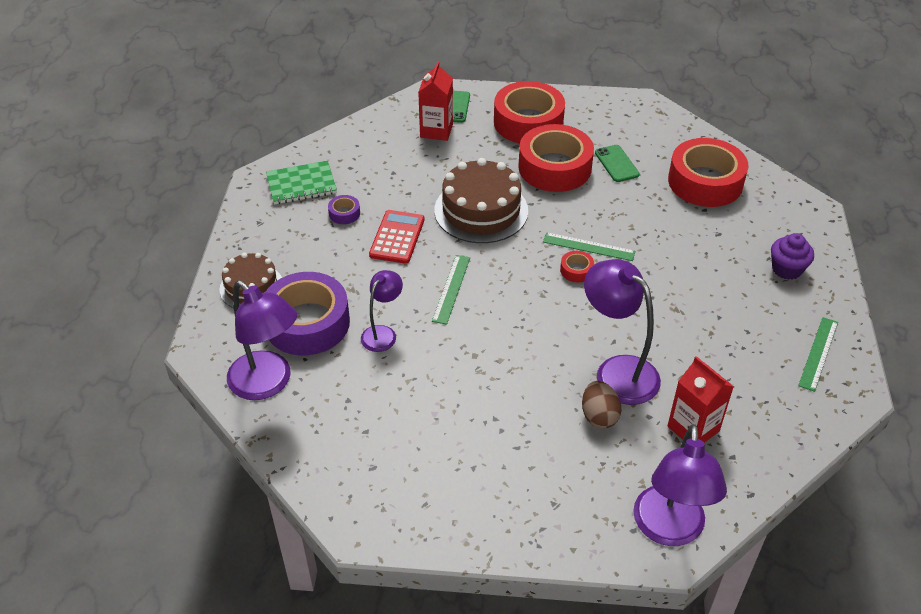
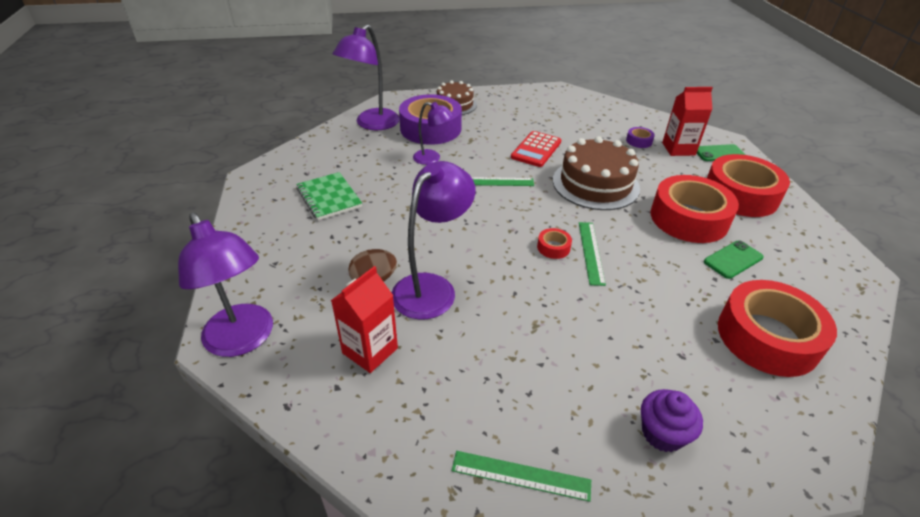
camera: 75 degrees right, 5 degrees down
green notebook [266,161,337,204] -> green notebook moved to [296,172,362,220]
purple tape [328,195,360,224] -> purple tape moved to [626,127,655,148]
red calculator [369,210,425,264] -> red calculator turned 120 degrees clockwise [511,131,562,167]
purple lamp [633,424,727,546] -> purple lamp turned 120 degrees counterclockwise [178,212,273,357]

